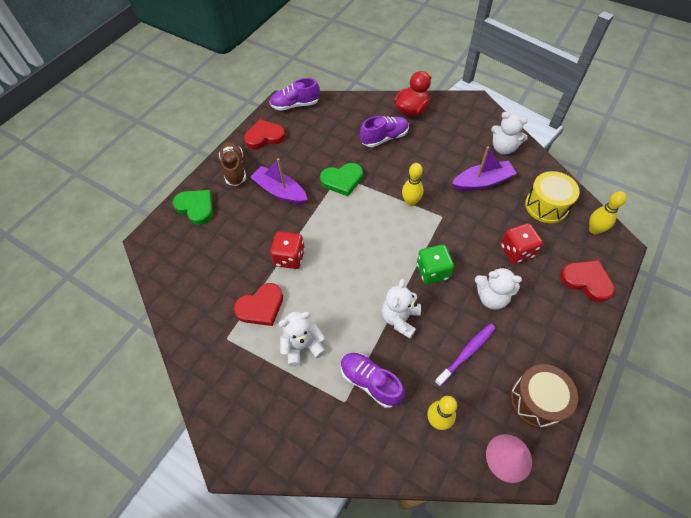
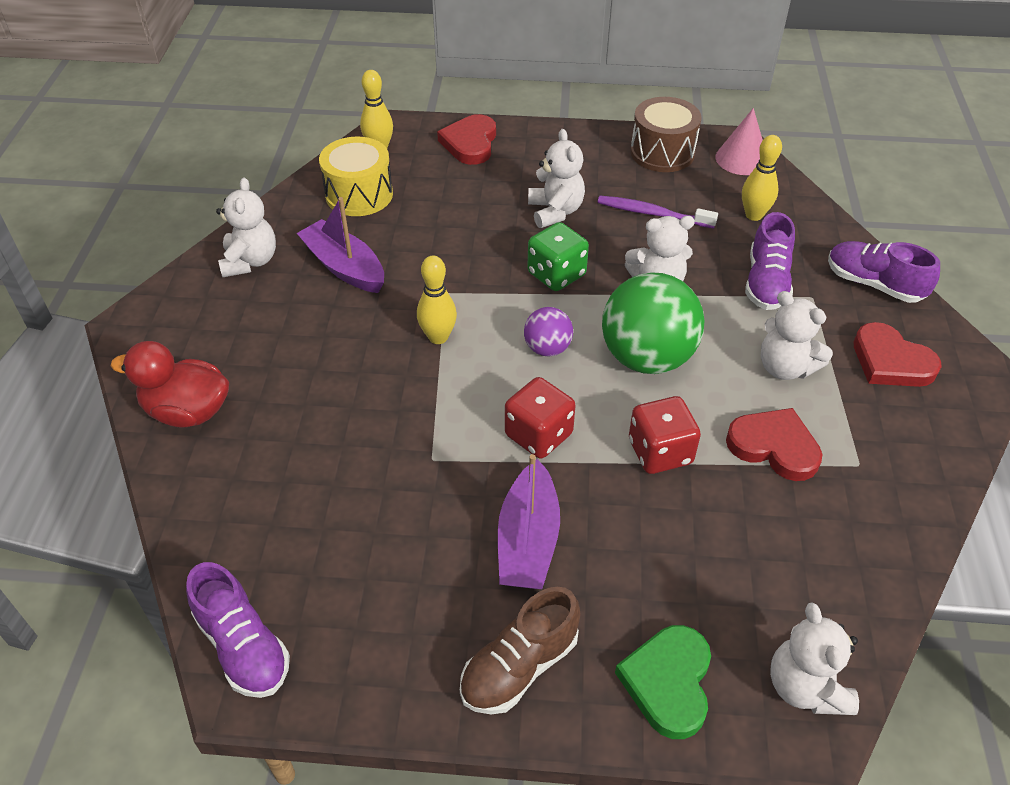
camera: 120 degrees left, 10 degrees down
red heart [244,119,285,149] -> red heart moved to [854,322,942,387]
green heart [320,163,363,196] -> none
purple shoe [360,116,409,147] -> purple shoe moved to [828,241,940,303]
red dice [501,223,543,264] -> red dice moved to [505,377,575,459]
none -> purple ball [524,307,573,356]
none -> green ball [602,272,705,374]
none -> white teddy bear [770,603,859,715]

